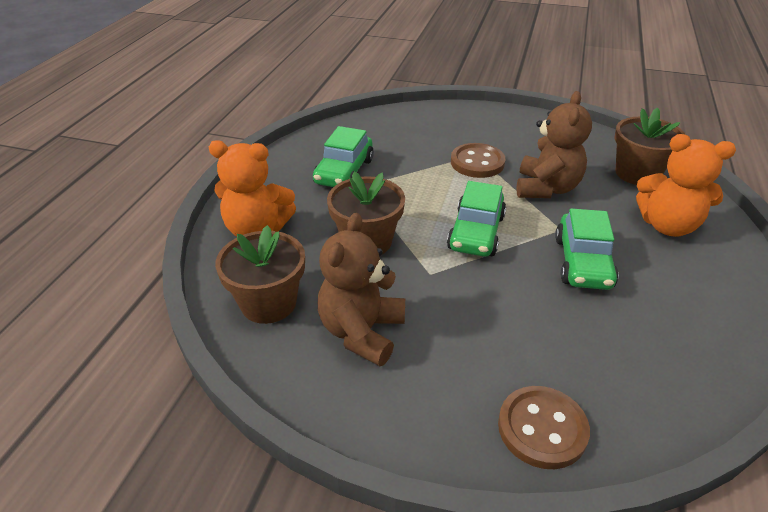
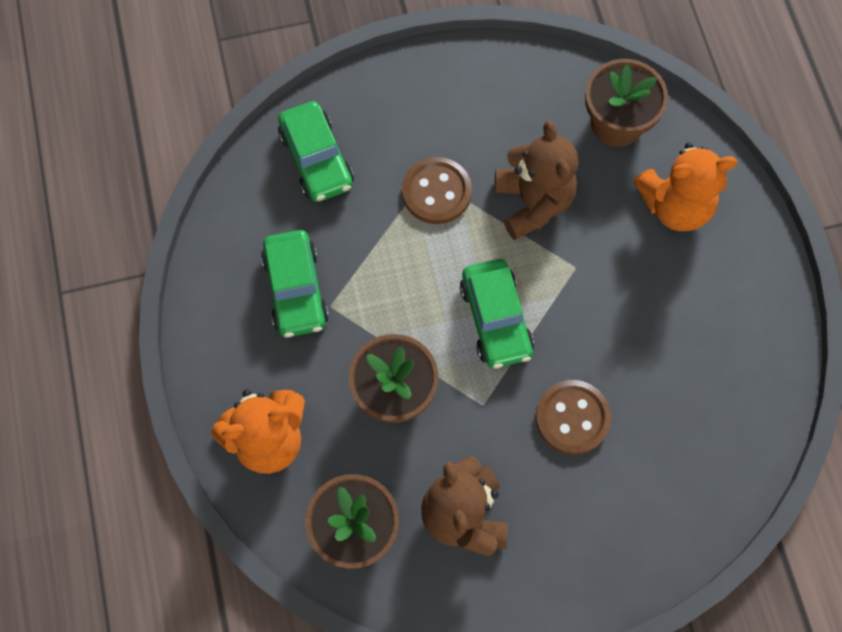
camera: 30 degrees left, 30 degrees up
brown button [498,386,590,469] -> brown button moved to [535,380,611,455]
green car [555,208,618,290] -> green car moved to [278,101,354,202]

